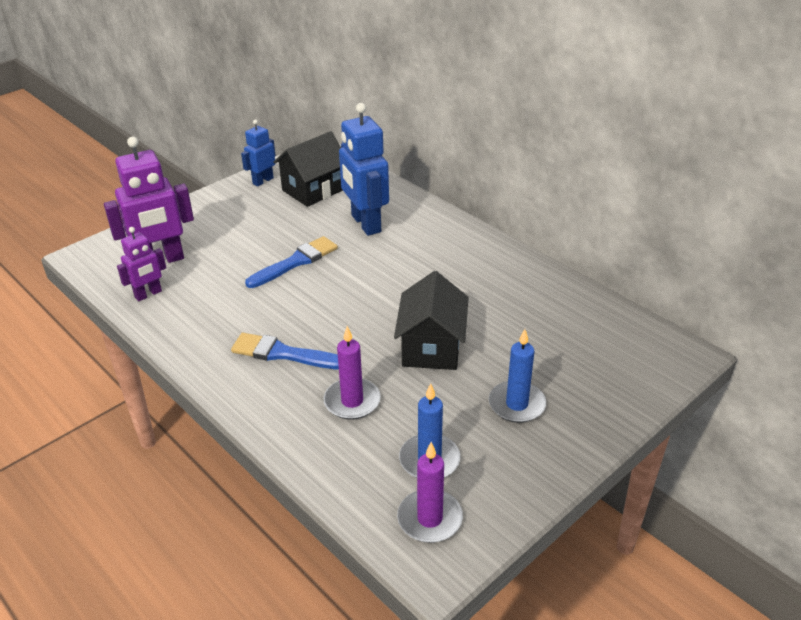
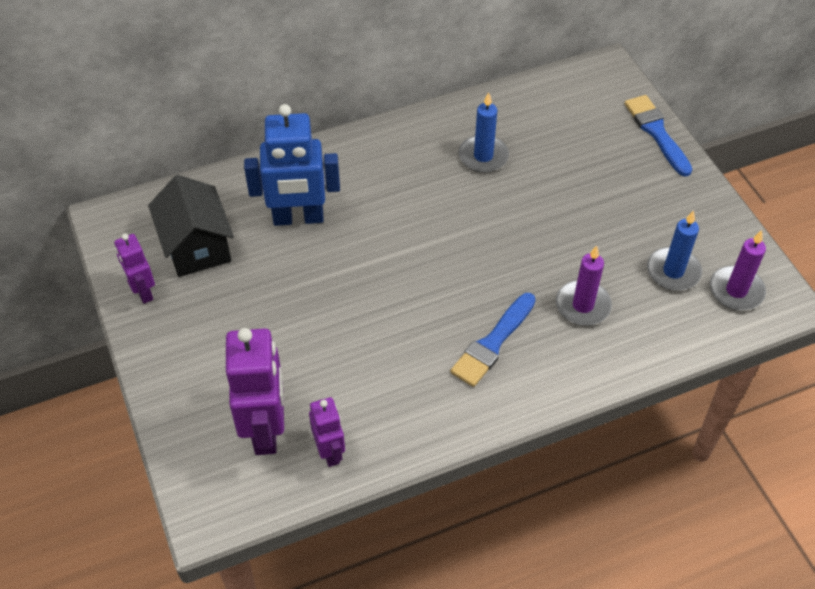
camera: 70 degrees left, 15 degrees up
blue robot [241,119,276,187] -> purple robot [114,234,155,304]
blue brush [245,236,338,288] -> blue brush moved to [625,95,692,177]
black house [394,271,469,370] -> none
blue candle [489,329,547,423] -> blue candle moved to [459,92,509,173]

